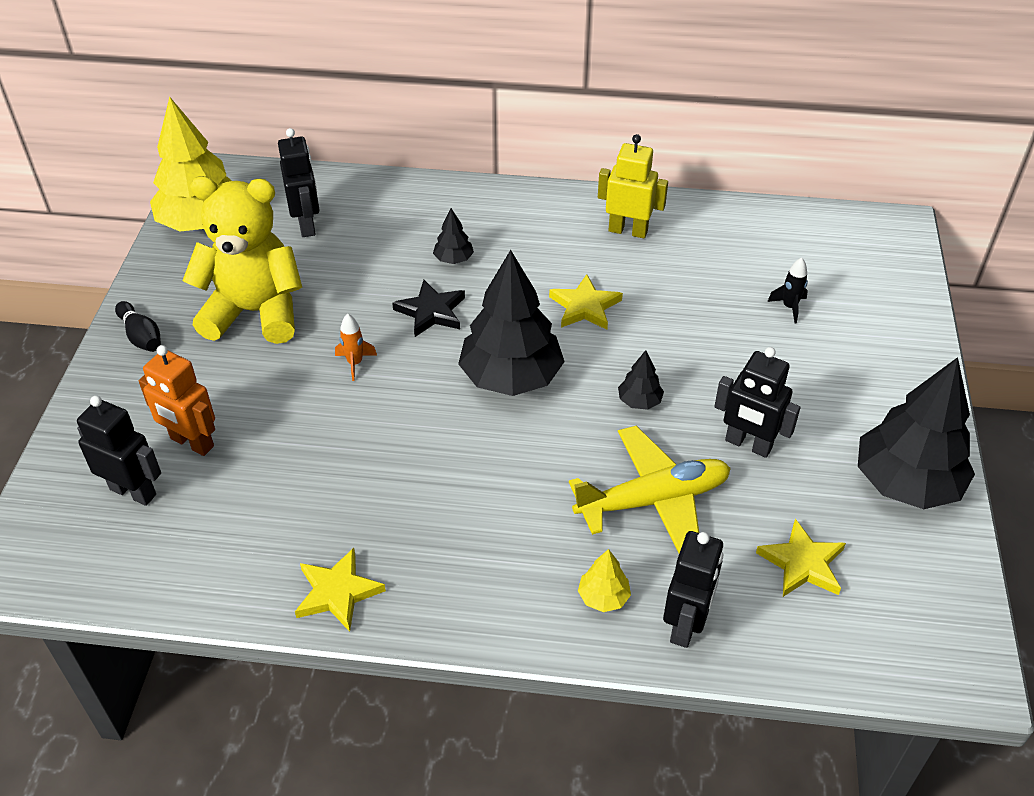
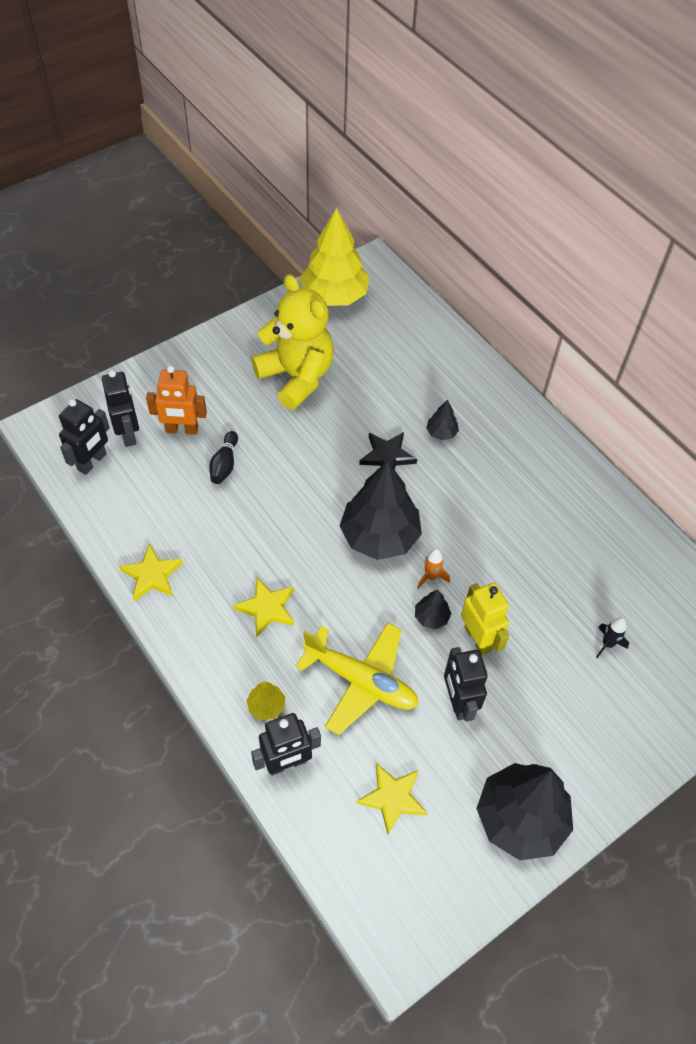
camera: 45 degrees right, 10 degrees up
black bowling pin [115,301,161,352] -> black bowling pin moved to [209,431,238,484]
orange robot [139,345,215,456] -> orange robot turned 75 degrees counterclockwise [146,365,207,435]
black robot [278,128,319,237] -> black robot moved to [59,399,110,475]
orange rocket [335,314,377,381] -> orange rocket moved to [417,548,450,589]
yellow star [549,274,623,330] -> yellow star moved to [233,578,294,637]
yellow robot [598,134,668,239] -> yellow robot moved to [461,583,509,655]

